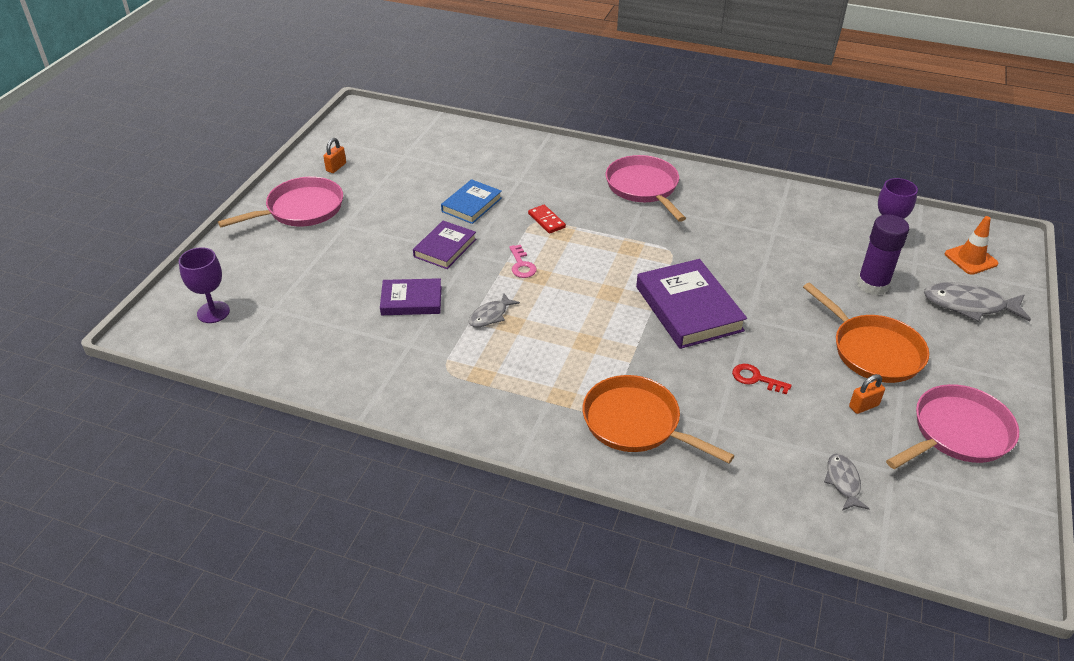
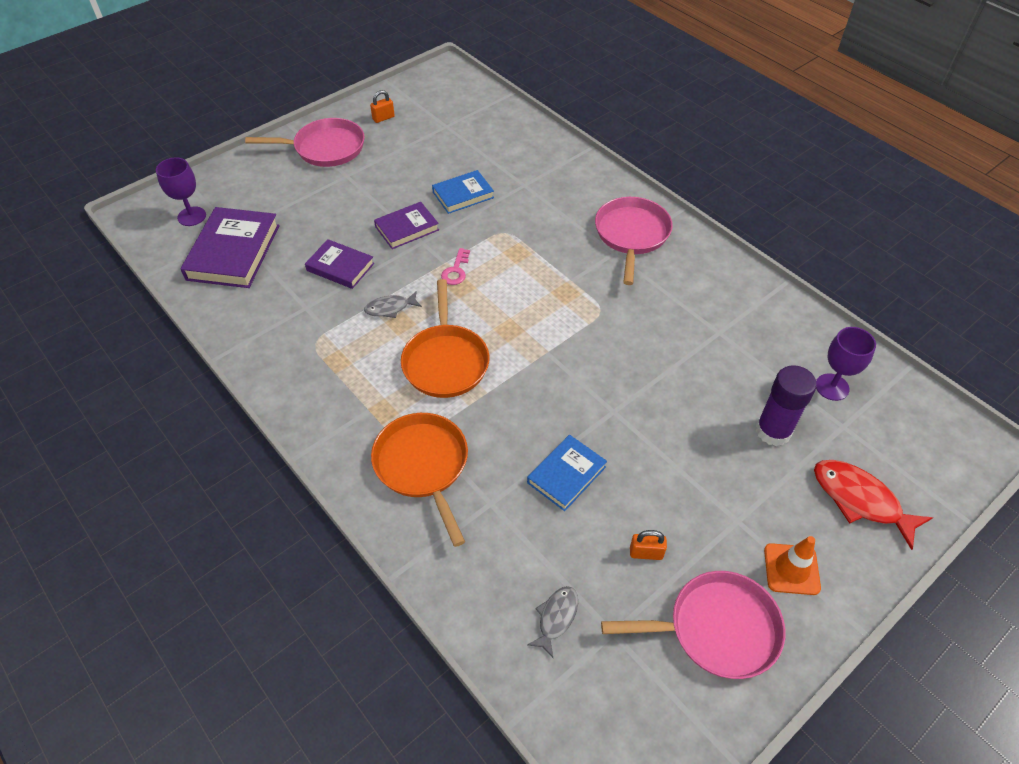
camera: 30 degrees right, 10 degrees up
red domino [528,205,566,234] -> none
purple book [636,259,747,349] -> purple book moved to [180,207,280,288]
red key [732,364,792,395] -> blue book [527,435,607,511]
orange pan [803,283,929,383] -> orange pan moved to [401,279,490,398]
grey fish [924,282,1031,322] -> red fish [814,460,933,550]
orange traffic cone [945,216,998,275] -> orange traffic cone moved to [764,536,821,595]

